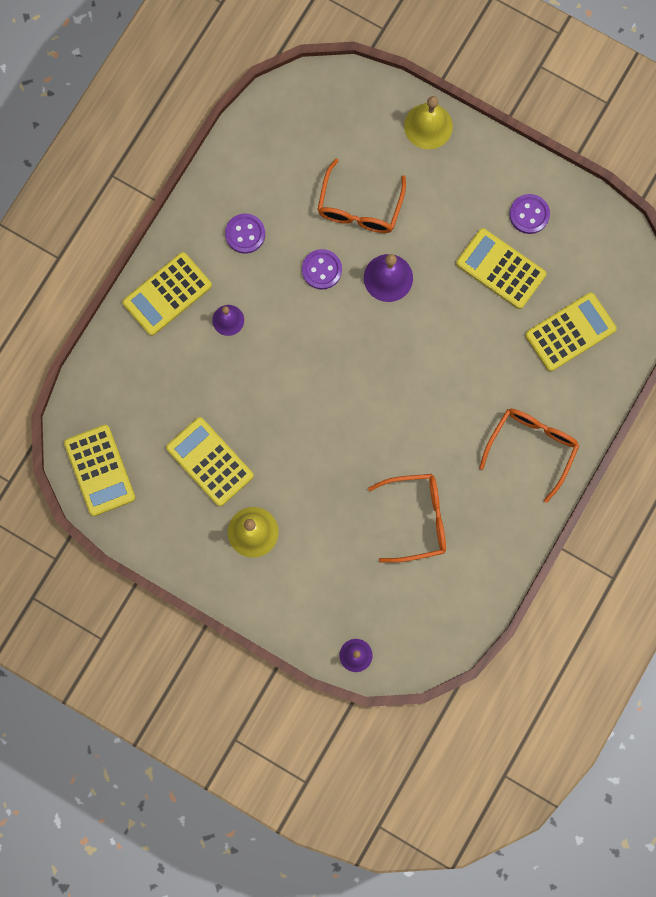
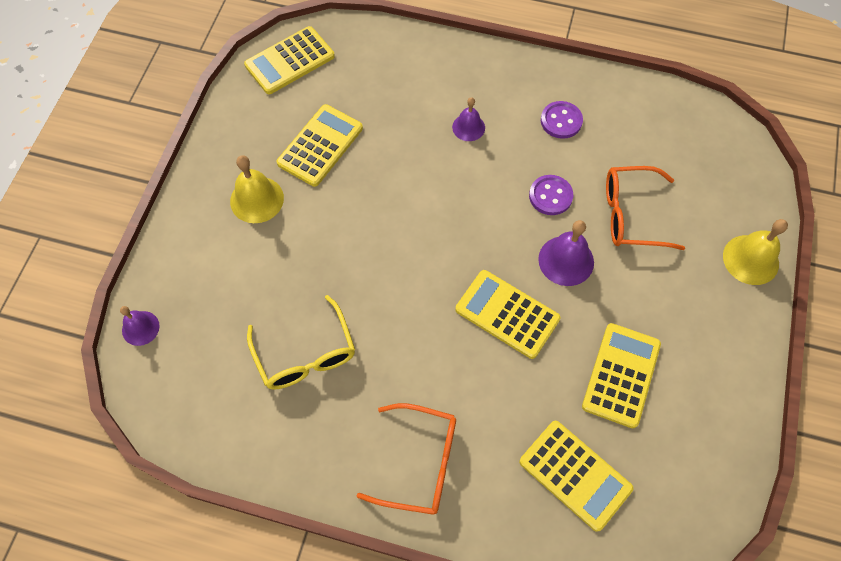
camera: 75 degrees right, 15 degrees down
yellow calculator [123,252,212,336] -> yellow calculator moved to [455,270,561,359]
orange glasses [368,474,446,563] -> yellow glasses [247,295,355,390]
purple button [509,194,550,234] -> none

